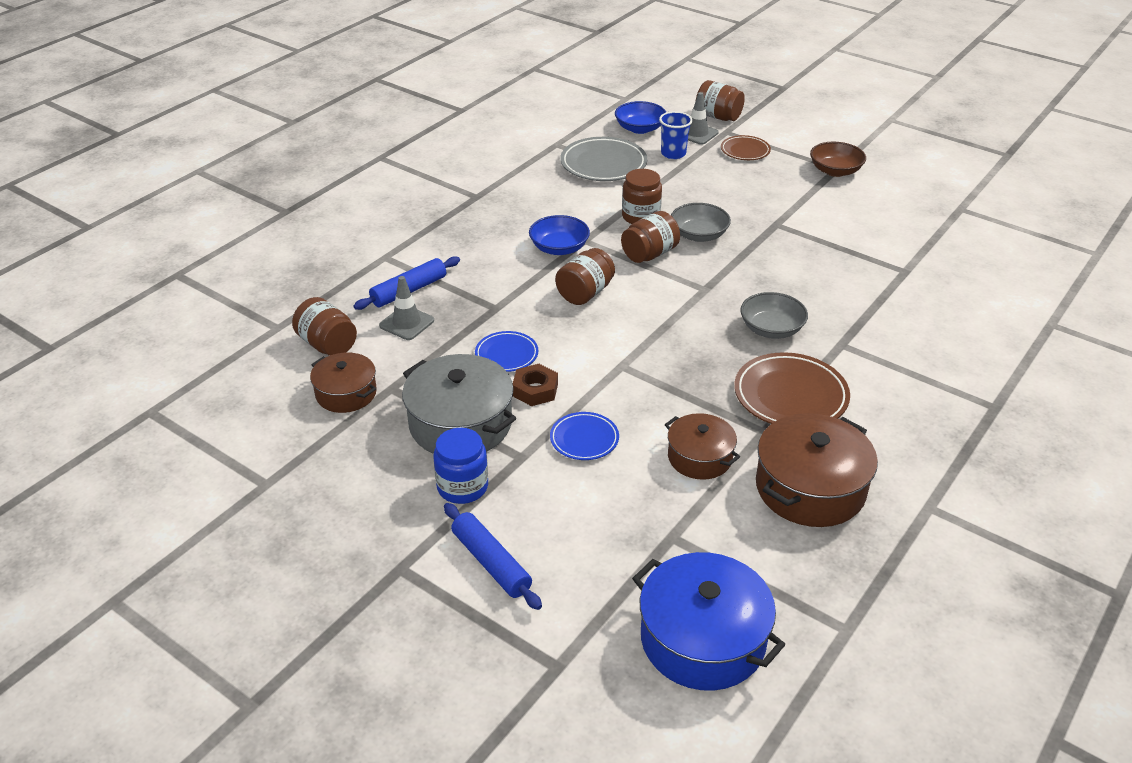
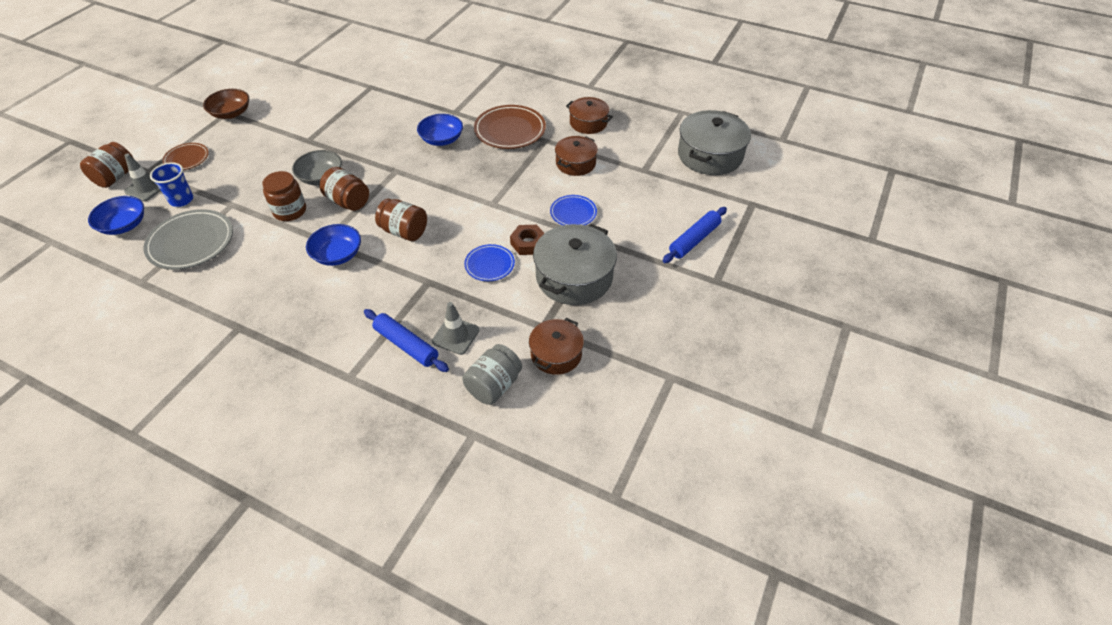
camera: 100 degrees left, 10 degrees up
brown jar [292,297,357,356] -> grey jar [462,344,522,405]
blue jar [433,428,488,504] -> none
blue pot [632,552,785,691] -> grey pot [678,110,751,175]
grey bowl [740,292,808,339] -> blue bowl [417,114,463,146]
brown pot [756,413,878,527] -> brown pot [566,97,613,134], size x0.61

